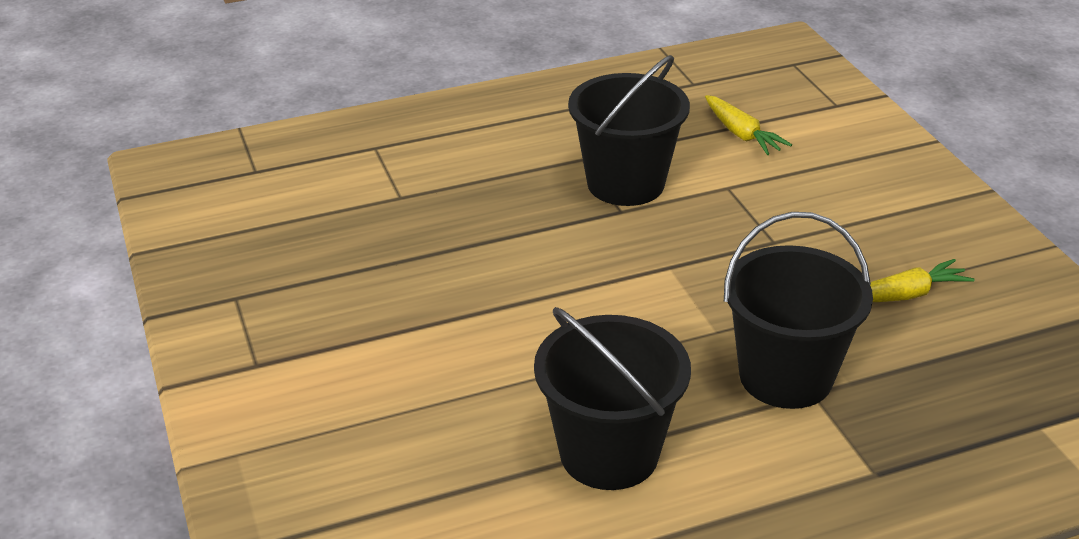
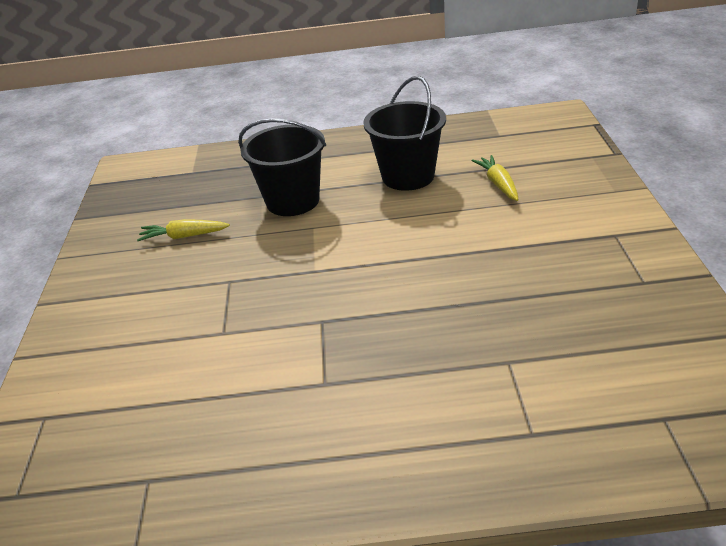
camera: 160 degrees left, 0 degrees up
black bucket [568,55,690,206] -> none
yellow carrot [705,95,792,155] -> yellow carrot moved to [471,155,518,201]

